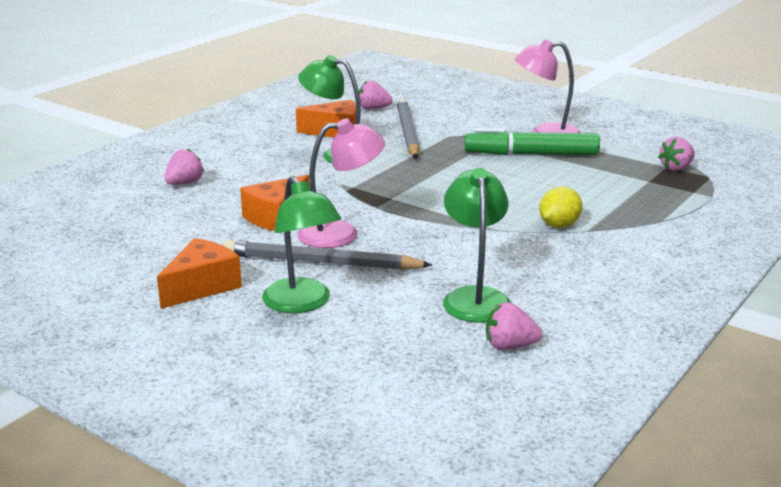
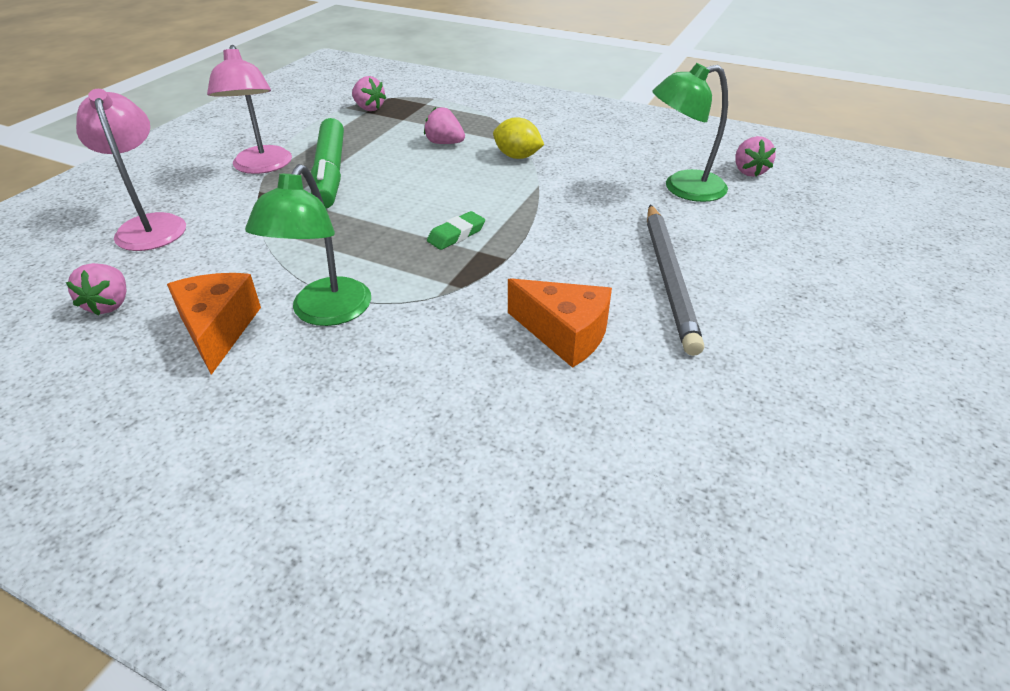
camera: 100 degrees left, 15 degrees up
orange cheese [157,238,242,309] -> none
pink strawberry [164,149,204,185] -> pink strawberry moved to [424,107,465,144]
green lamp [262,176,341,313] -> none
pink lamp [297,118,385,248] -> pink lamp moved to [76,89,186,251]
grey pencil [397,98,420,158] -> none
none -> green eraser [427,211,485,250]

